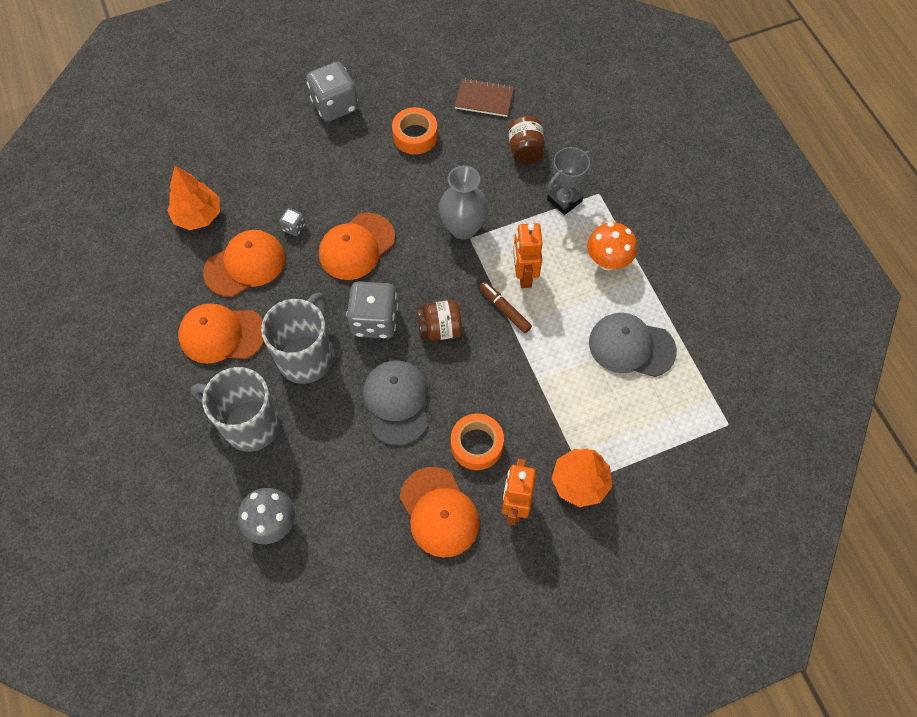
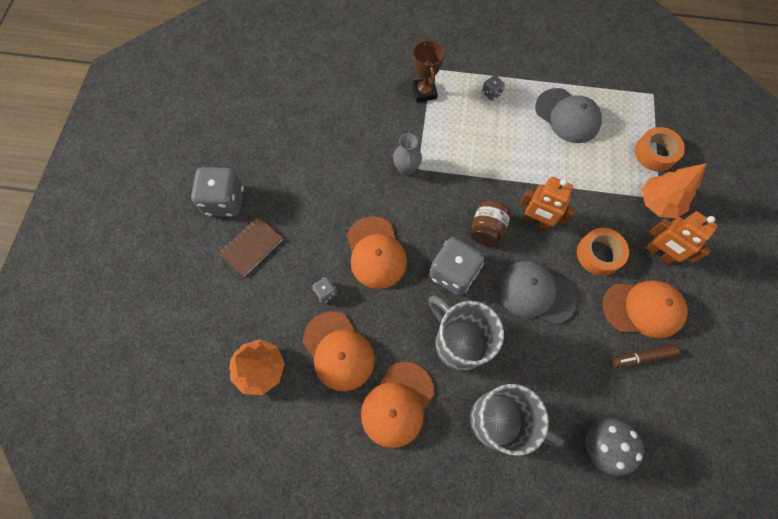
camera: 60 degrees left, 5 degrees up
grey mug [191,367,280,452] -> grey mug turned 120 degrees counterclockwise [470,384,564,456]
orange cap [203,230,285,297] -> orange cap turned 150 degrees clockwise [303,311,375,391]
orange tape [392,107,438,155] -> orange tape moved to [634,127,685,171]
grey vase [439,165,489,240] -> grey vase [393,133,422,175], size x0.66
brown notebook [455,78,514,117] -> brown notebook moved to [219,216,283,277]
brown marker [479,282,532,333] -> brown marker moved to [612,345,680,368]
brown jar [508,116,545,165] -> none
orange robot [513,223,543,288] -> orange robot moved to [519,177,576,230]
grey trophy [547,147,592,215] -> brown trophy [412,39,444,102]
orange mushroom [587,222,637,271] -> grey dice [482,75,505,100]
grey cap [589,313,677,377] -> grey cap turned 90 degrees counterclockwise [535,88,602,143]

